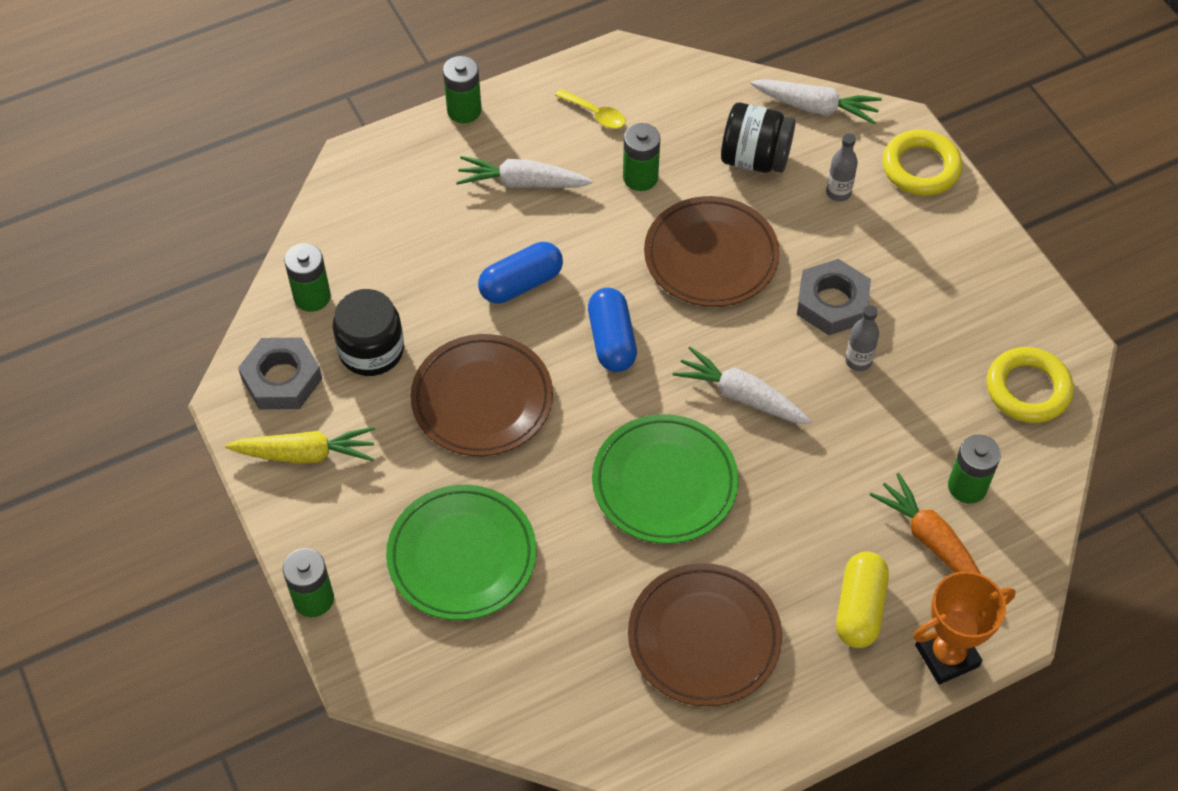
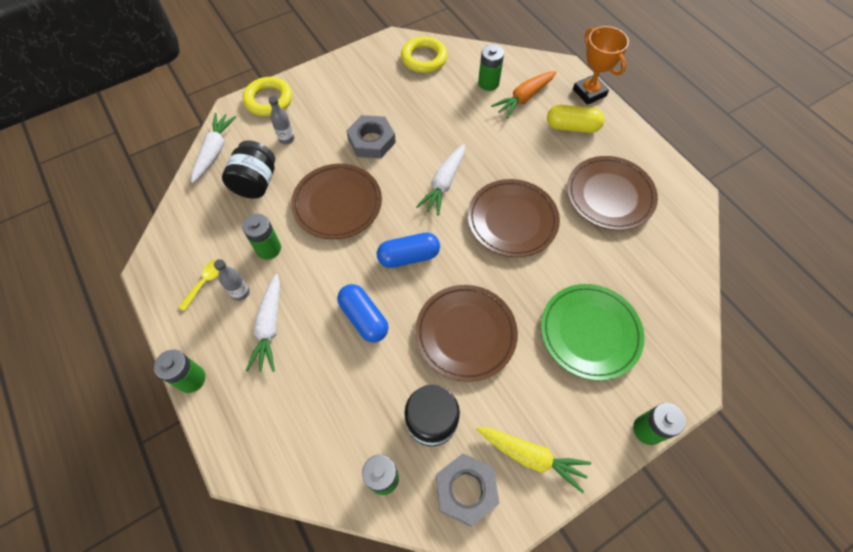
camera: 95 degrees left, 5 degrees up
yellow carrot [225,427,375,463] -> yellow carrot turned 120 degrees clockwise [476,427,591,493]
green plate [592,414,739,544] -> brown plate [468,179,560,257]
grey bottle [845,305,879,371] -> grey bottle moved to [214,259,250,301]

